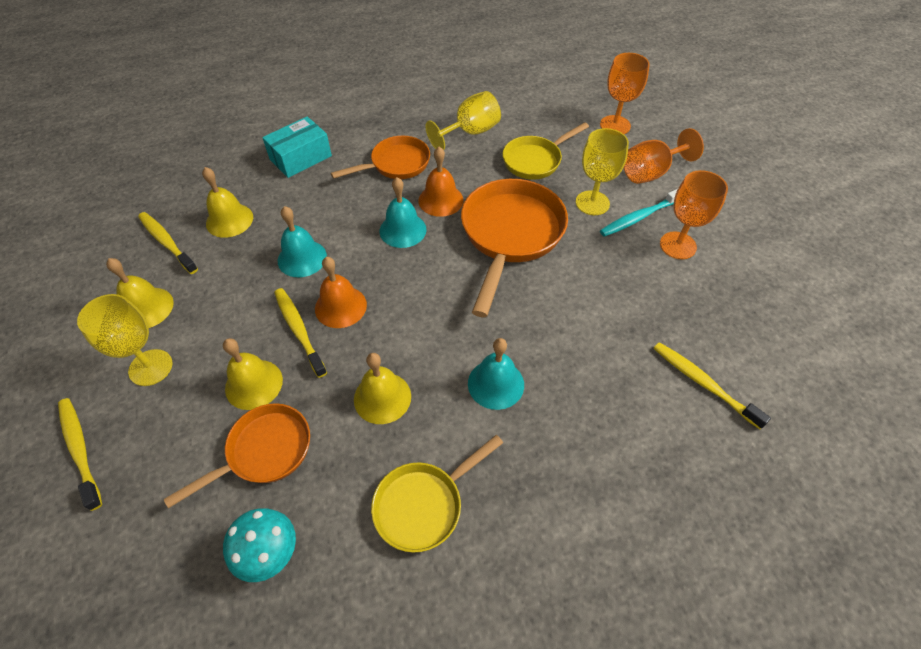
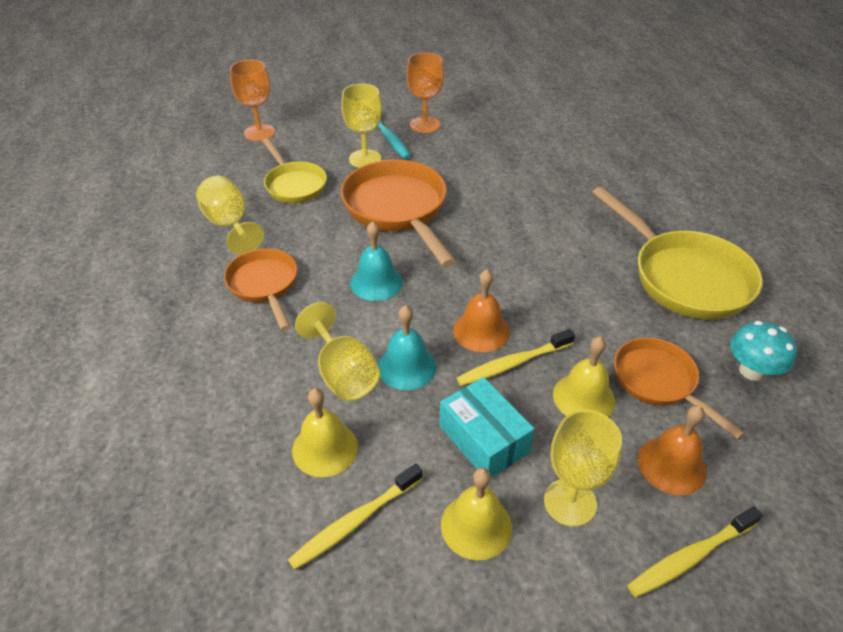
camera: 85 degrees left, 10 degrees down
turquoise box [262,116,332,178] -> turquoise box moved to [439,377,535,478]
yellow bell [354,353,411,424] -> none
yellow pan [371,435,503,553] -> yellow pan [592,186,763,320], size x1.63
orange bell [418,147,463,217] -> orange bell moved to [638,405,707,495]
orange pan [461,179,568,317] -> orange pan turned 45 degrees clockwise [341,160,456,267]
turquoise bell [468,338,524,410] -> none
orange goblet [624,128,704,184] -> none
yellow toothbrush [653,342,771,429] -> none
none -> yellow goblet [295,302,381,401]

